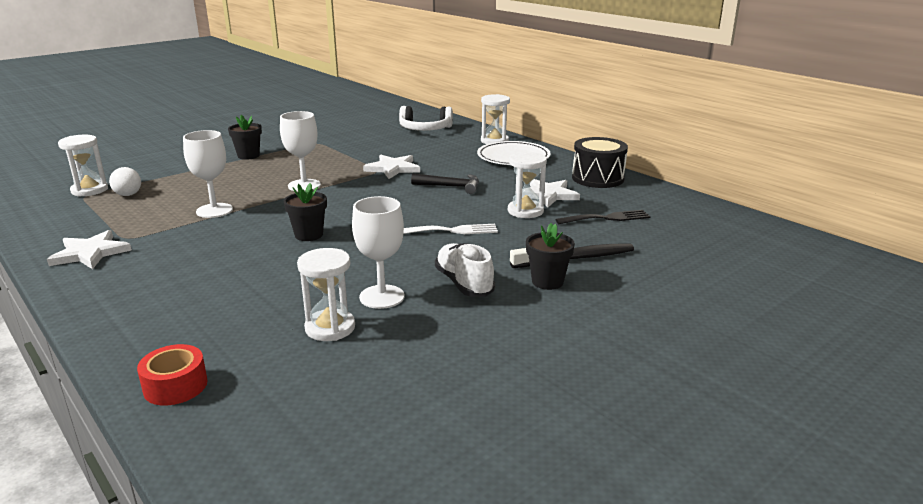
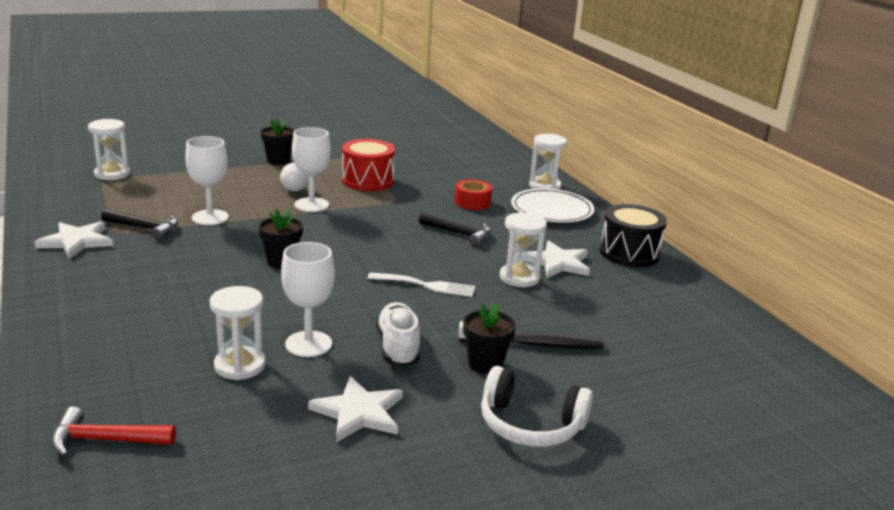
camera: 15 degrees right, 0 degrees up
white ball [109,167,141,196] -> white ball moved to [280,163,309,191]
red tape [137,344,208,405] -> red tape moved to [455,179,492,210]
white star [363,154,420,179] -> white star moved to [308,376,403,443]
white headphones [399,106,453,131] -> white headphones moved to [481,366,593,447]
black fork [555,210,650,224] -> none
none -> red hammer [51,407,176,457]
none -> black hammer [101,209,178,240]
none -> red drum [342,139,395,191]

